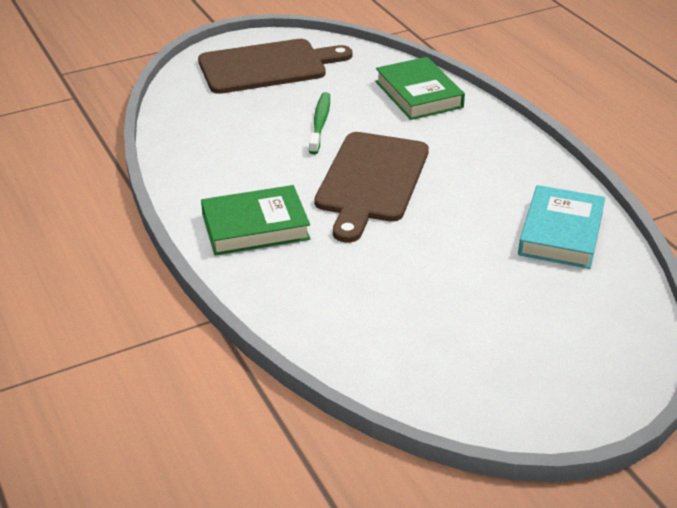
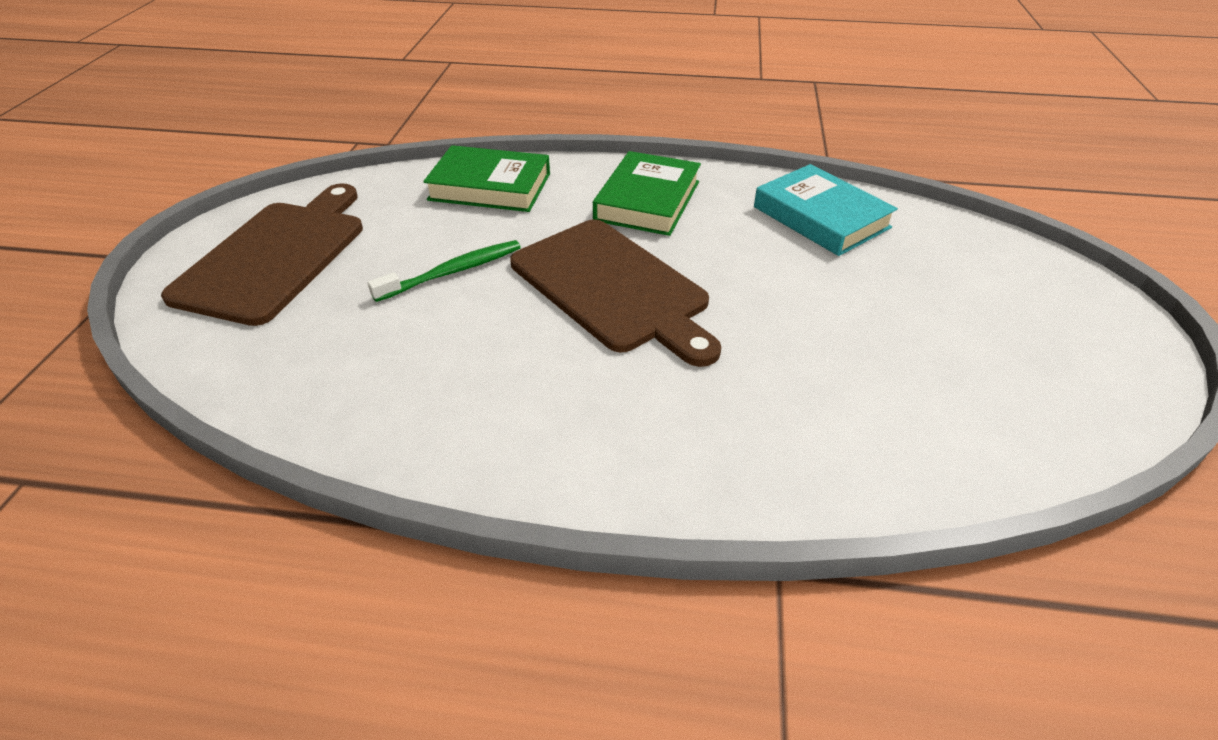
camera: 55 degrees left, 5 degrees up
green book [201,185,311,256] -> green book moved to [593,151,701,236]
green toothbrush [309,92,330,154] -> green toothbrush turned 105 degrees clockwise [368,240,521,302]

